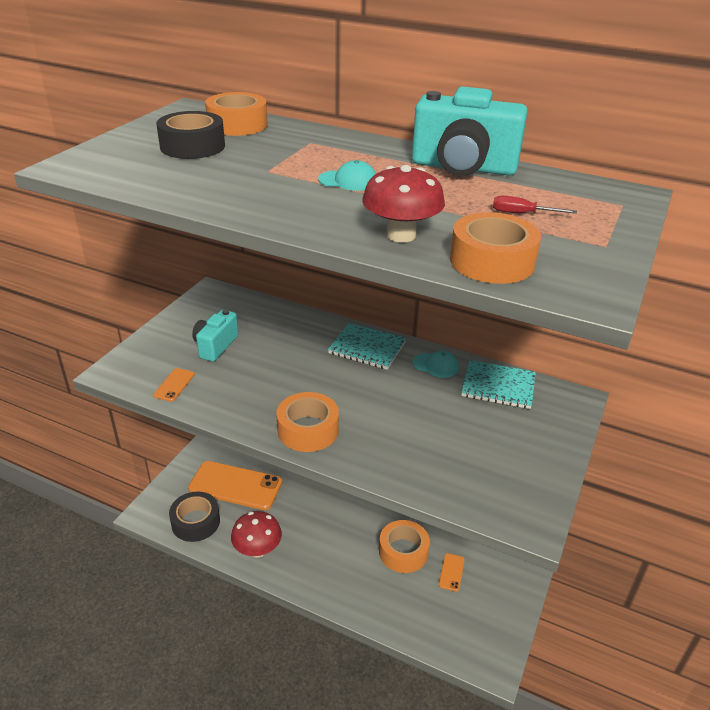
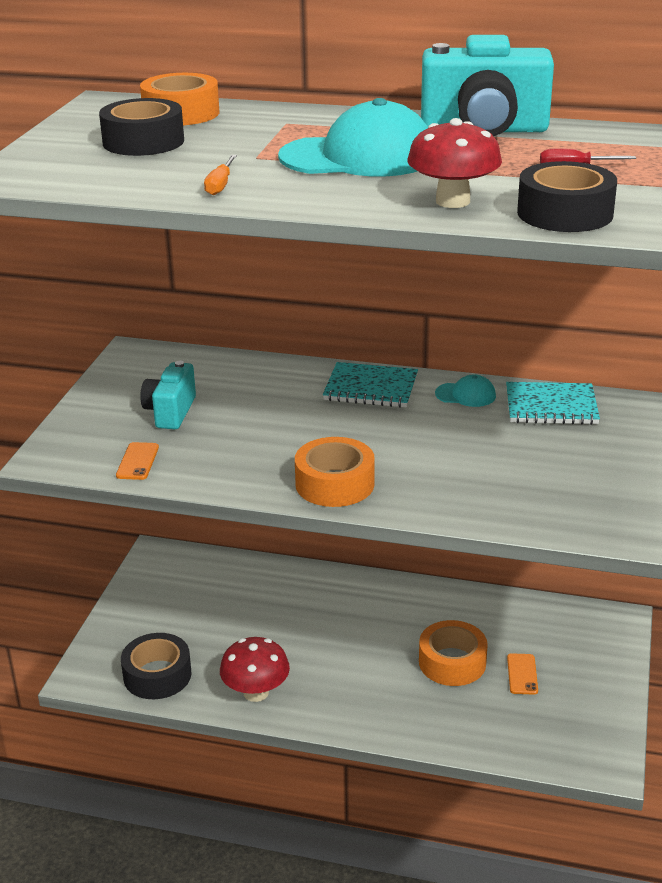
camera: 10 degrees left, 5 degrees down
orange phone [188,461,282,510] -> none
turquoise cap [318,160,376,191] -> turquoise cap [278,98,428,177], size x2.18
orange tape [450,212,541,284] -> black tape [517,161,617,232]
none -> orange screwdriver [204,155,237,195]

